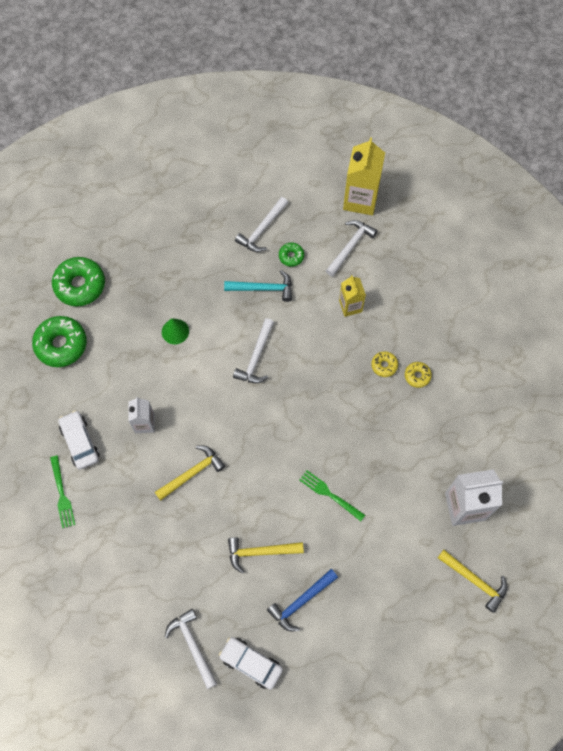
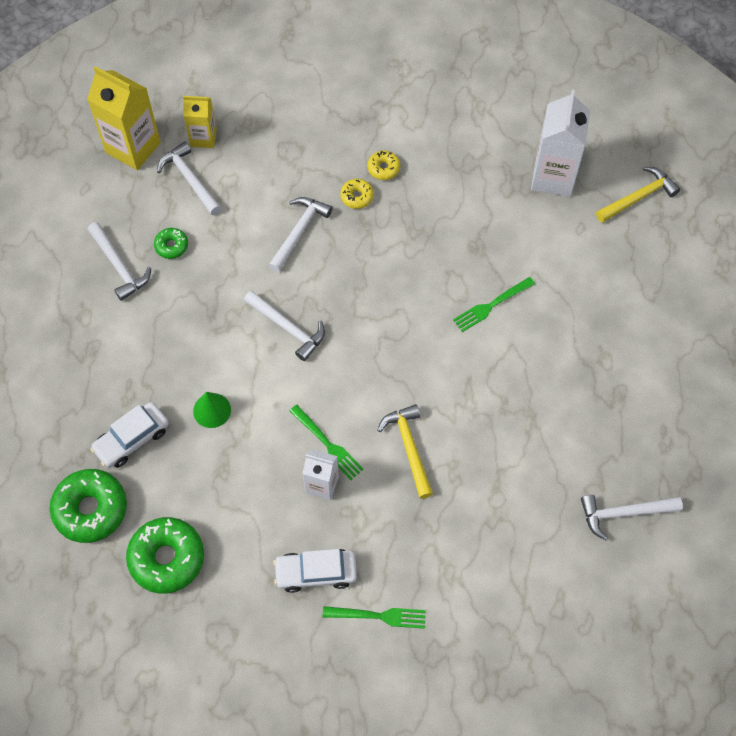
camera: 70 degrees left, 5 degrees down
white car [219,637,283,690] -> white car moved to [90,402,169,468]
turquoise hammer [224,270,292,302] -> none
yellow hammer [228,537,304,574] -> none
blue hammer [267,569,338,631] -> none
yellow carton [339,275,366,317] -> yellow carton moved to [183,96,217,148]
none -> white hammer [268,197,332,272]
none -> green fork [290,405,364,480]

